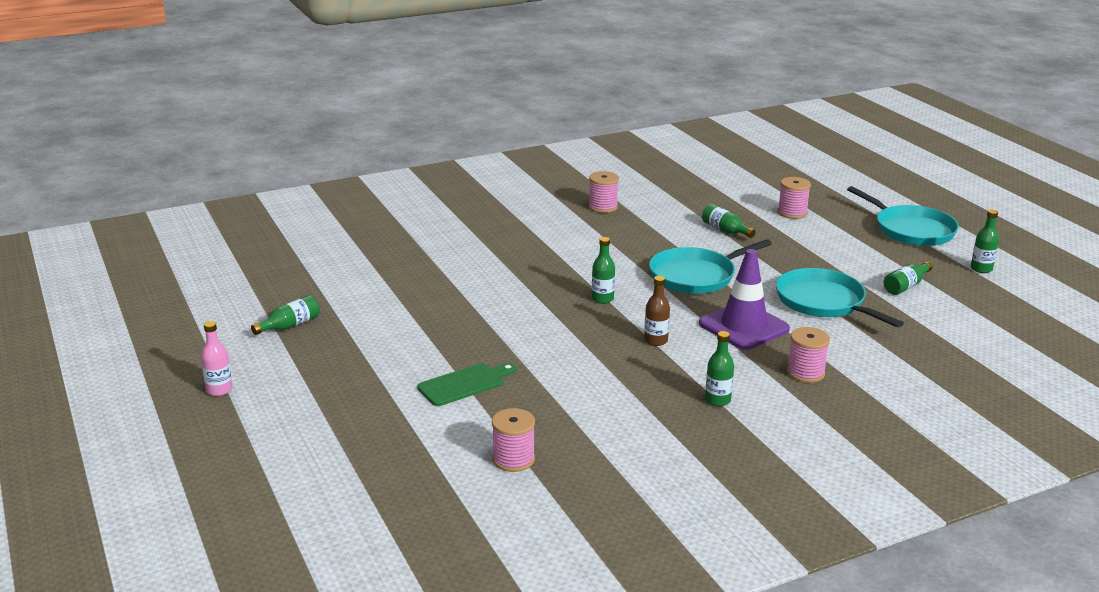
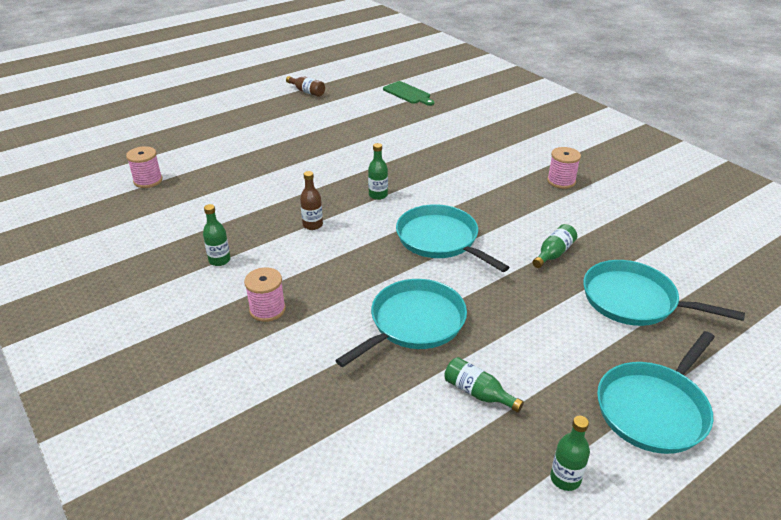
camera: 80 degrees right, 10 degrees up
pink bottle [201,321,232,396] -> none
green bottle [251,295,320,335] -> brown bottle [286,76,325,97]
green cutting board [417,363,516,406] -> green cutting board moved to [383,81,435,106]
purple traffic cone [699,249,790,350] -> none
pink spool [777,177,811,219] -> turquoise pan [583,260,745,326]

